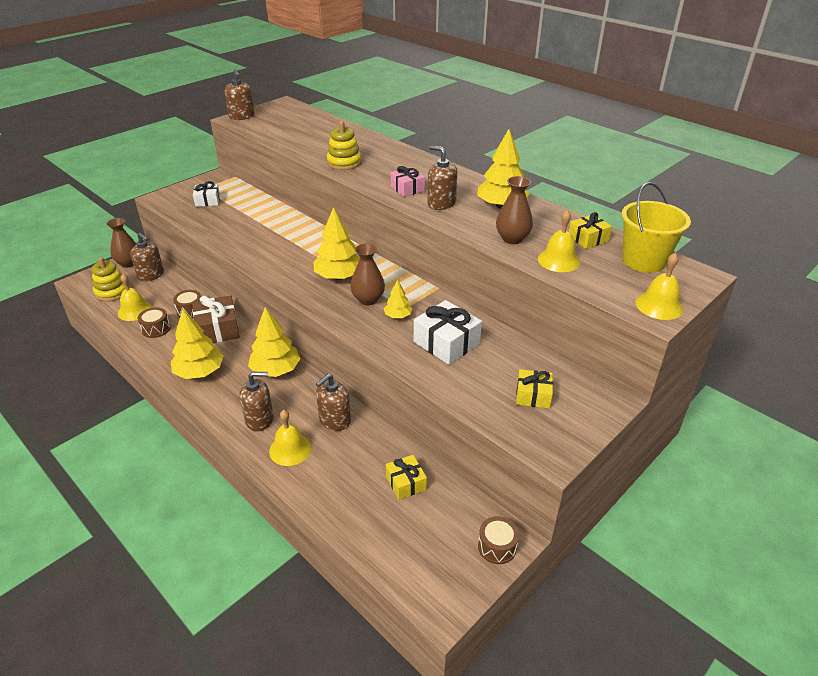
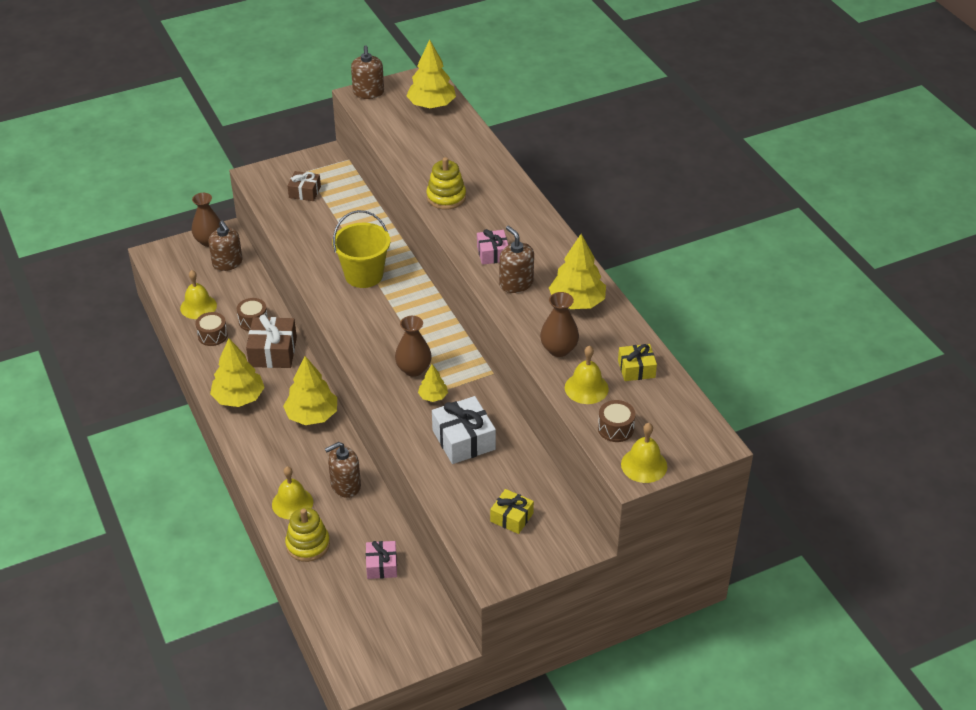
camera: 20 degrees right, 5 degrees up
yellow stacking toy [92,257,126,302] -> yellow stacking toy moved to [285,508,330,562]
white gift [193,181,220,207] -> brown gift [288,171,321,201]
brown soap dispenser [239,372,274,431] -> none
yellow tree [313,207,360,280] -> yellow tree moved to [406,40,456,109]
yellow gift [386,455,427,500] -> pink gift [366,541,397,579]
brown drum [478,516,519,564] -> brown drum moved to [598,400,636,442]
yellow bucket [621,182,691,273] -> yellow bucket moved to [332,210,390,288]

